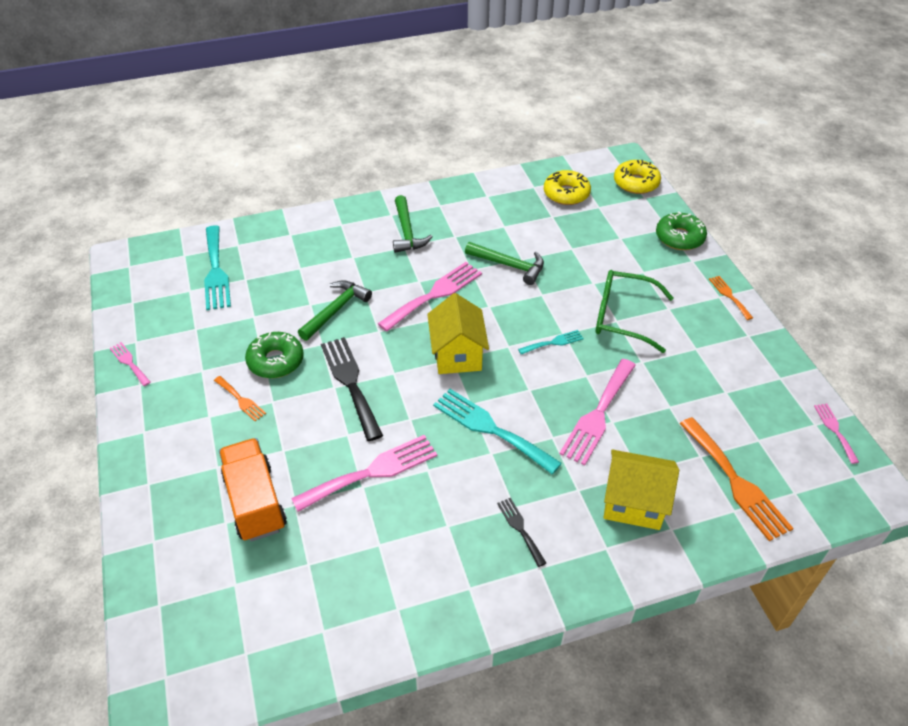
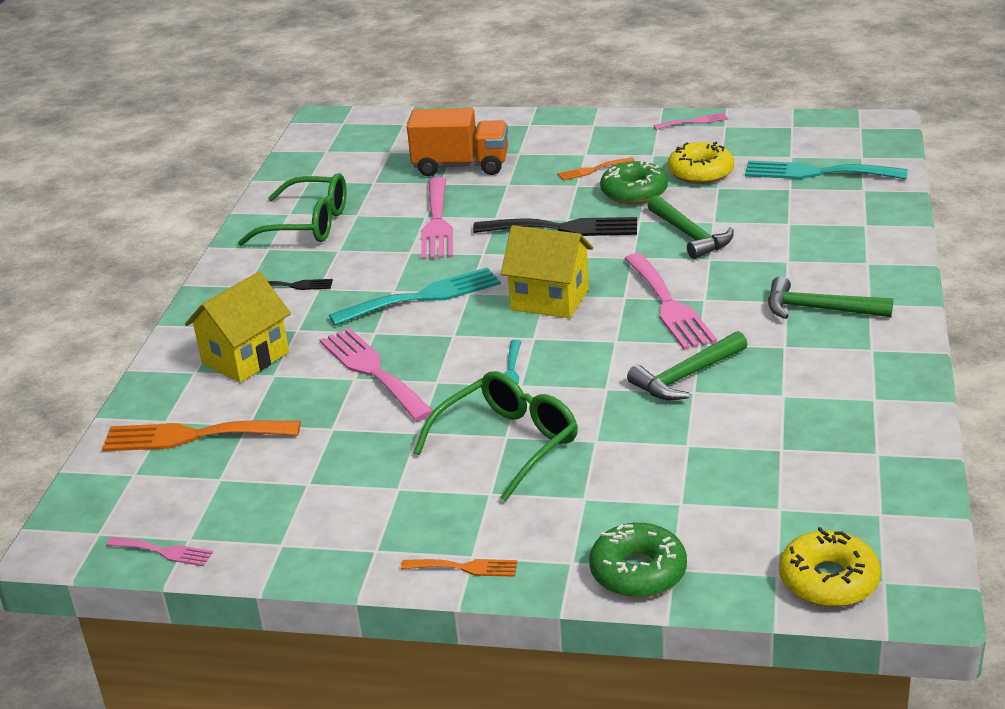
camera: 120 degrees right, 15 degrees down
yellow donut [544,170,591,205] -> yellow donut moved to [668,141,734,184]
none -> green glasses [238,173,347,246]

